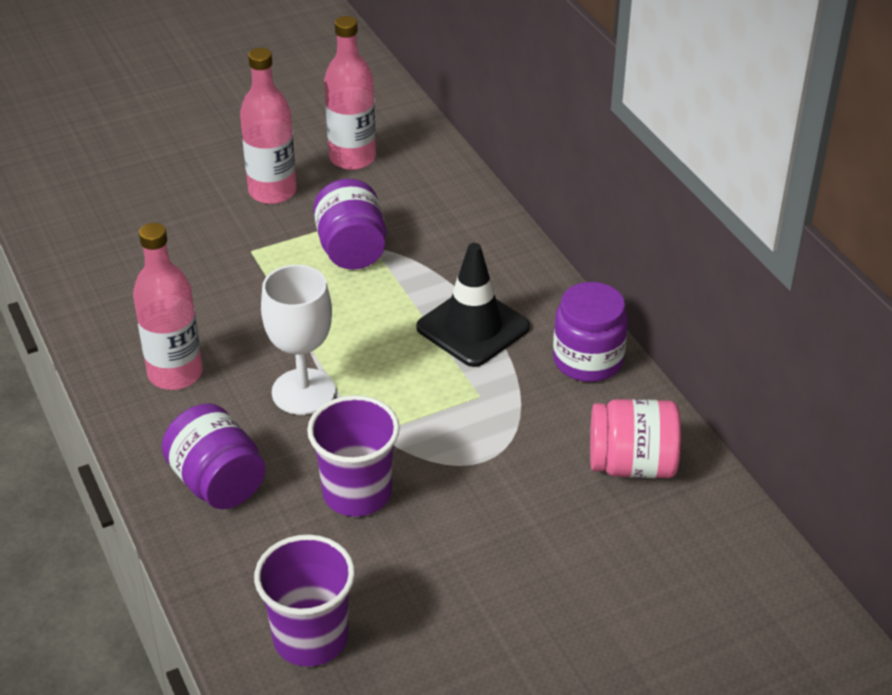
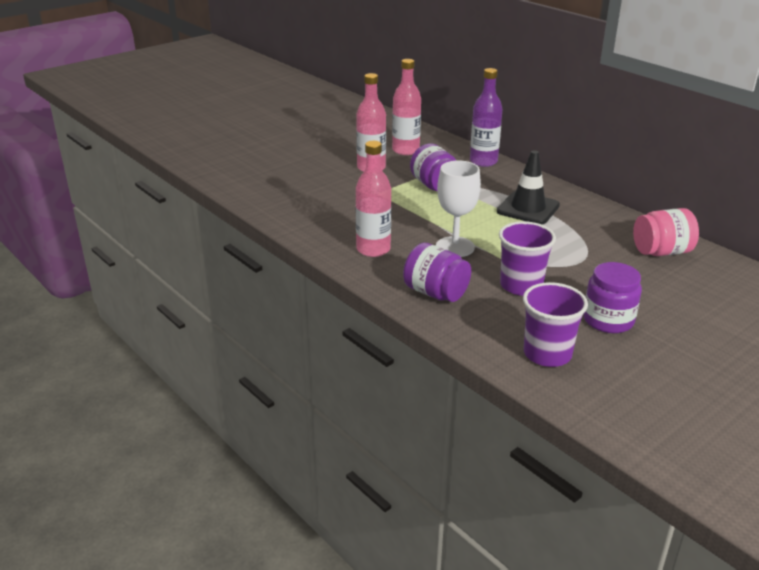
camera: 15 degrees left, 10 degrees down
purple jar [553,282,628,382] -> purple jar moved to [584,262,642,333]
none -> purple bottle [470,68,502,167]

